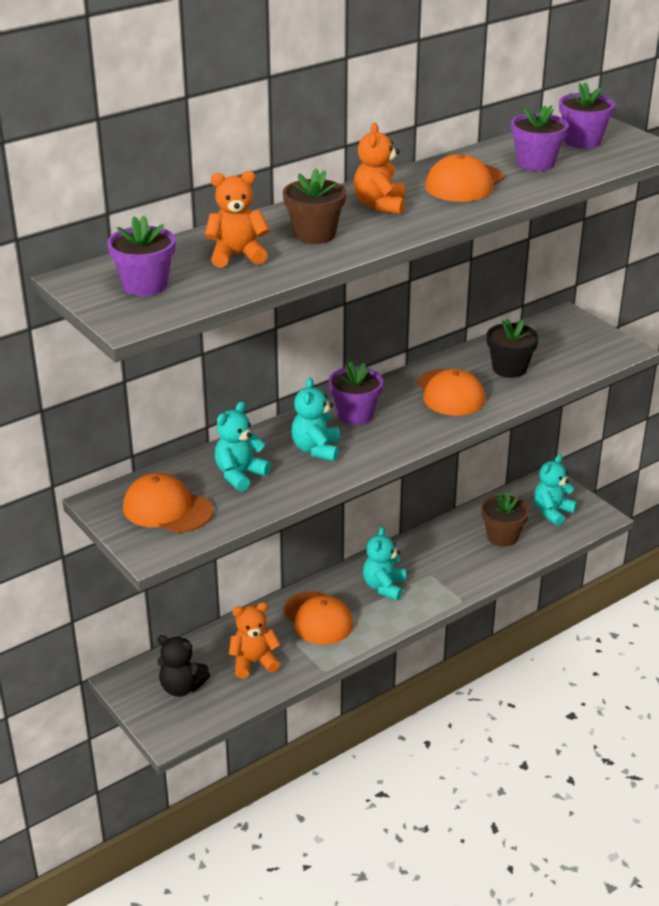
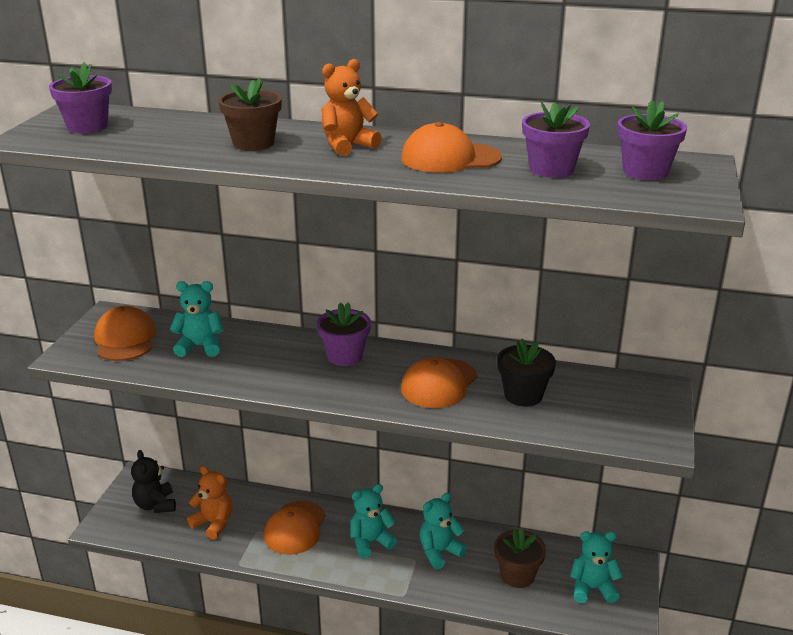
camera: 50 degrees right, 5 degrees down
orange teddy bear [205,171,270,268] -> none
turquoise teddy bear [291,378,340,461] -> turquoise teddy bear moved to [420,493,467,569]

